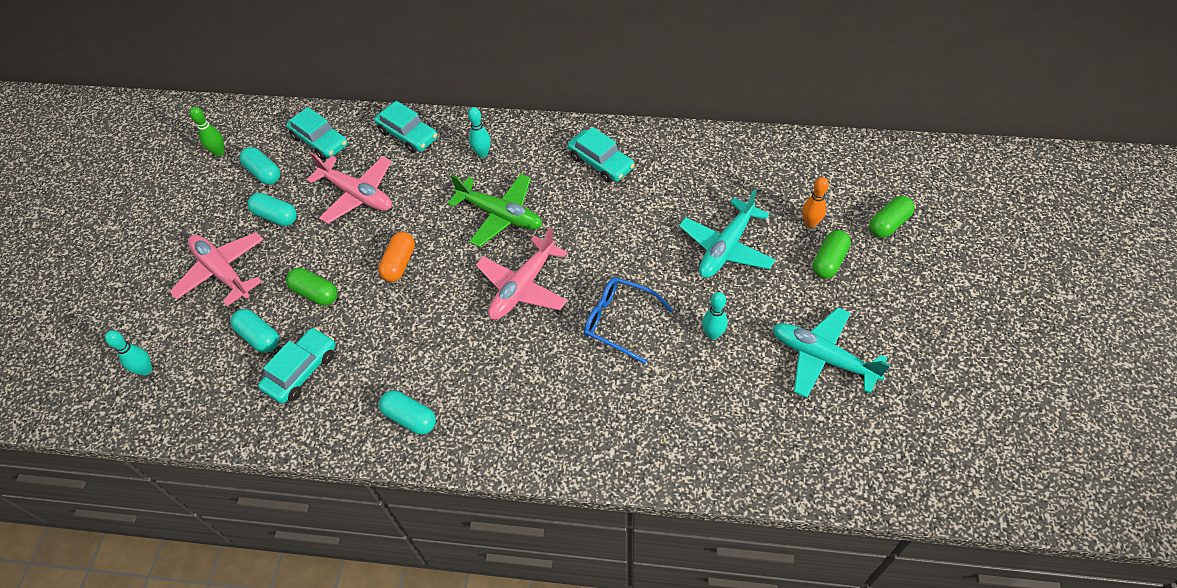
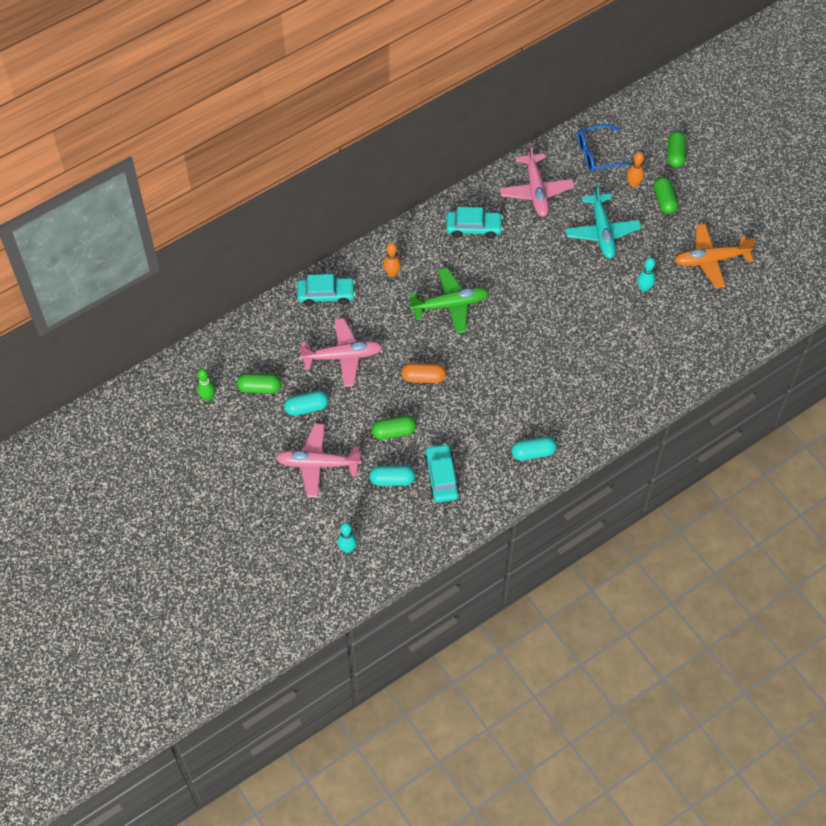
camera: 45 degrees left, 5 degrees up
turquoise capsule [240,147,280,185] -> green capsule [237,373,281,393]
turquoise car [286,107,348,160] -> none
orange capsule [378,232,415,282] -> orange capsule turned 60 degrees counterclockwise [402,363,446,383]
turquoise bowling pin [468,107,491,158] -> orange bowling pin [383,242,401,277]
pink plane [476,227,568,320] -> pink plane moved to [500,143,575,217]
blue glasses [584,277,673,364] -> blue glasses moved to [577,124,633,172]
turquoise plane [773,307,890,398] -> orange plane [674,224,756,288]

